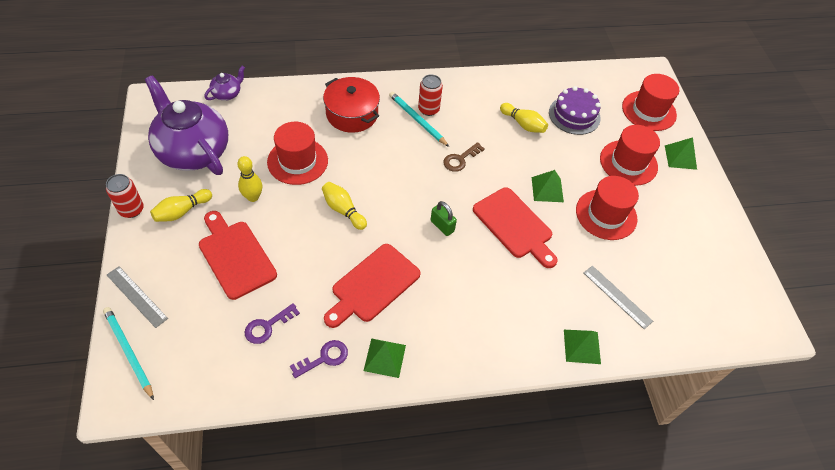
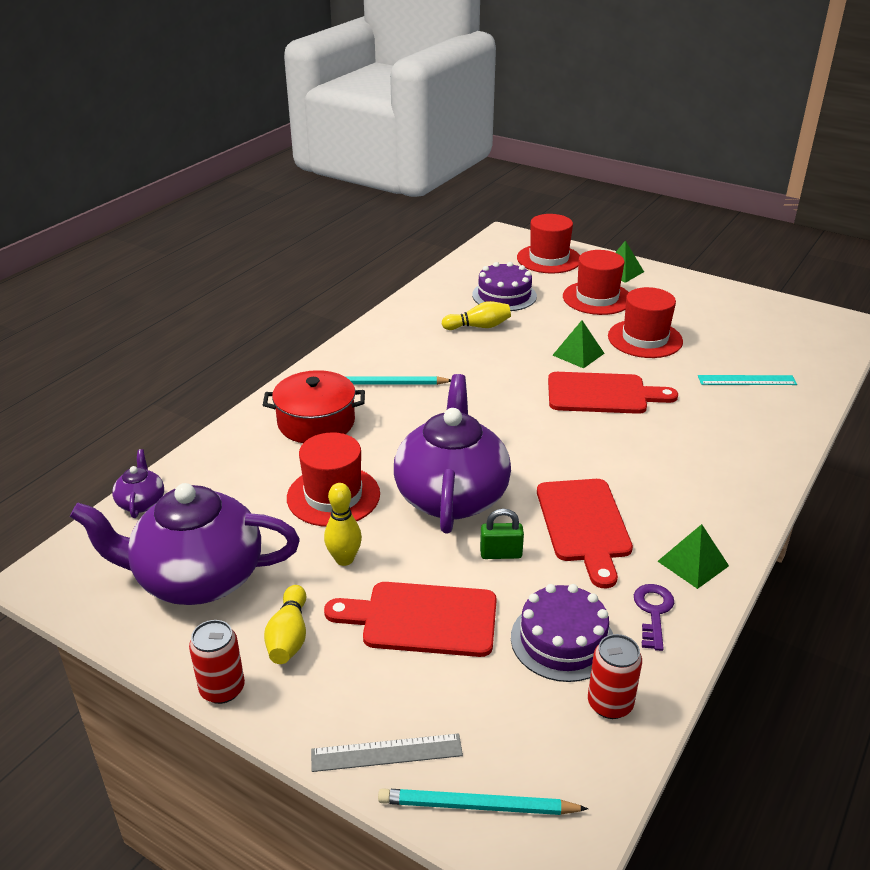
camera: 45 degrees left, 20 degrees down
purple key [245,303,300,344] -> purple cake [511,584,613,682]
yellow bowling pin [322,182,367,230] -> purple teapot [394,374,511,534]
red can [418,74,443,116] -> red can moved to [588,634,642,719]
green padlock [431,201,457,236] -> green padlock moved to [480,509,524,559]
brown key [443,142,485,172] -> none
green pyramid [564,330,601,364] -> none
grey ruler [584,266,653,329] -> turquoise ruler [698,375,797,385]

